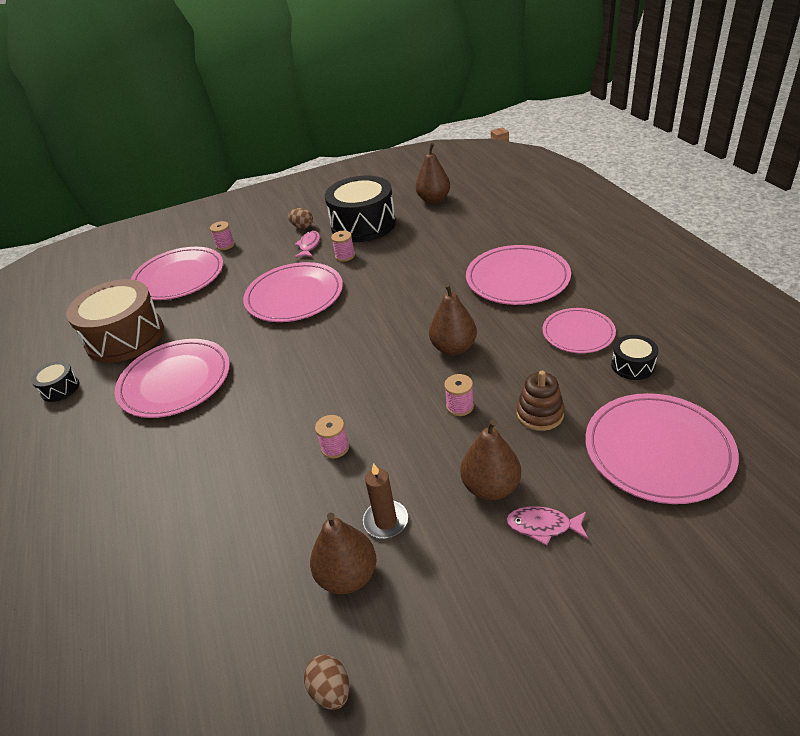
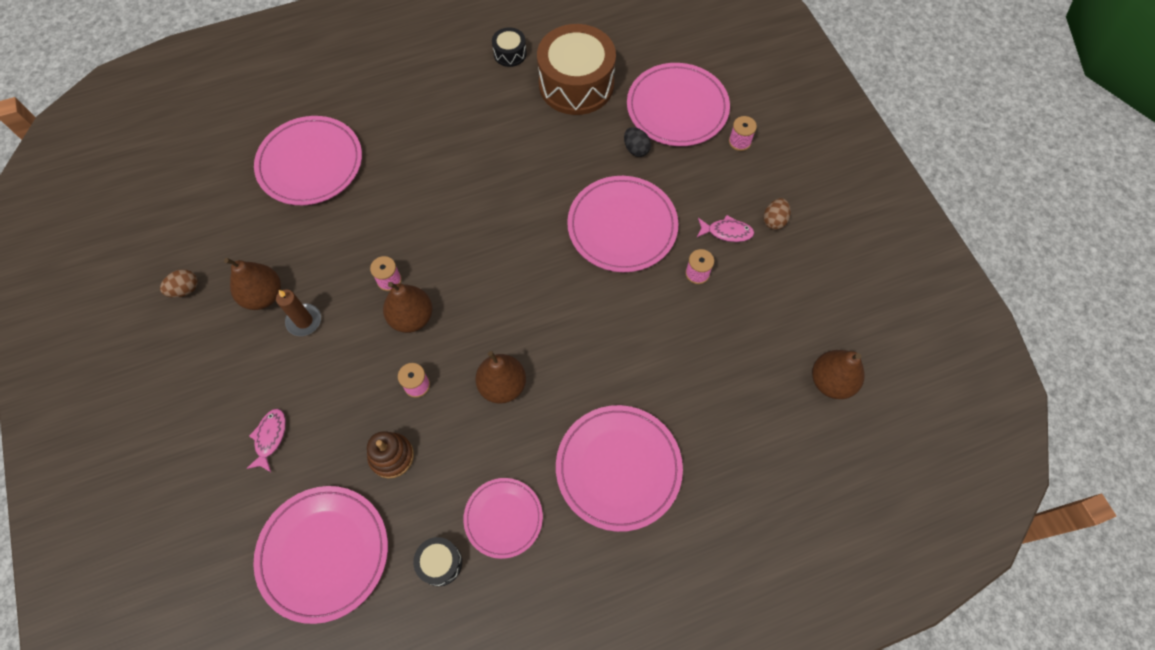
camera: 85 degrees right, 25 degrees up
pink plate [115,339,230,418] -> pink plate moved to [254,116,362,205]
black drum [325,176,396,242] -> none
brown pear [460,419,521,500] -> brown pear moved to [383,282,433,333]
none -> black egg [624,127,651,157]

